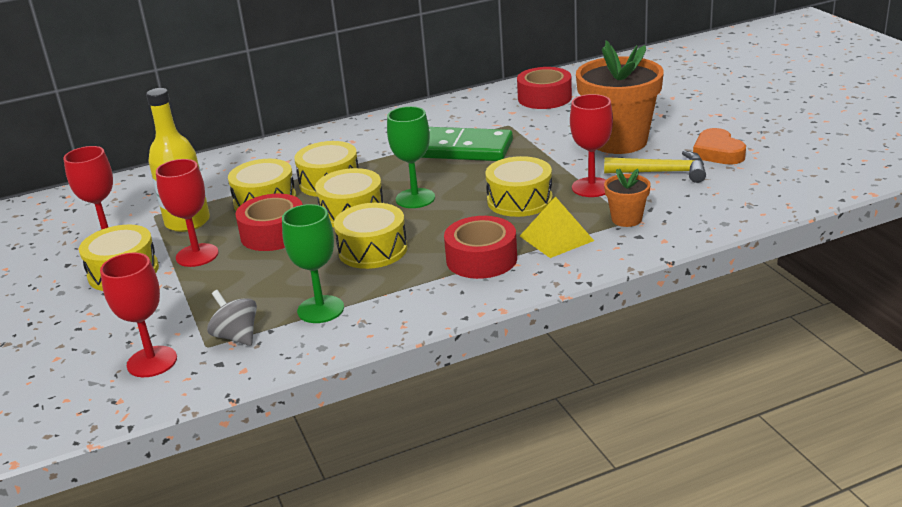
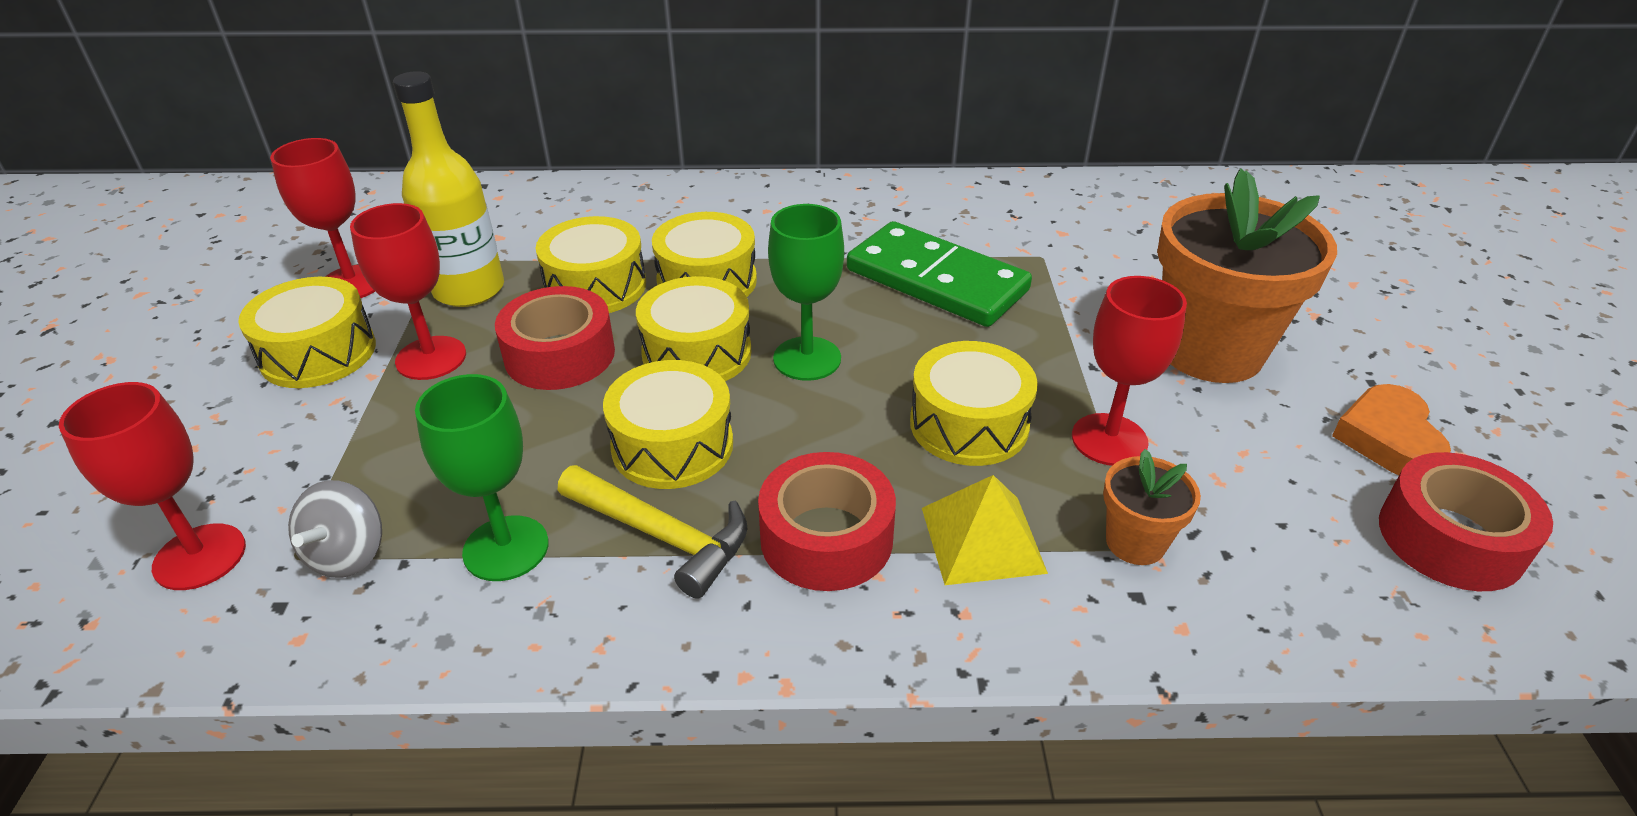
camera: 20 degrees right, 10 degrees up
grey spinning top [207,290,257,346] -> grey spinning top turned 150 degrees counterclockwise [288,480,382,578]
red tape [517,67,572,109] -> red tape moved to [1379,452,1553,591]
yellow hammer [604,150,706,183] -> yellow hammer moved to [558,465,747,599]

